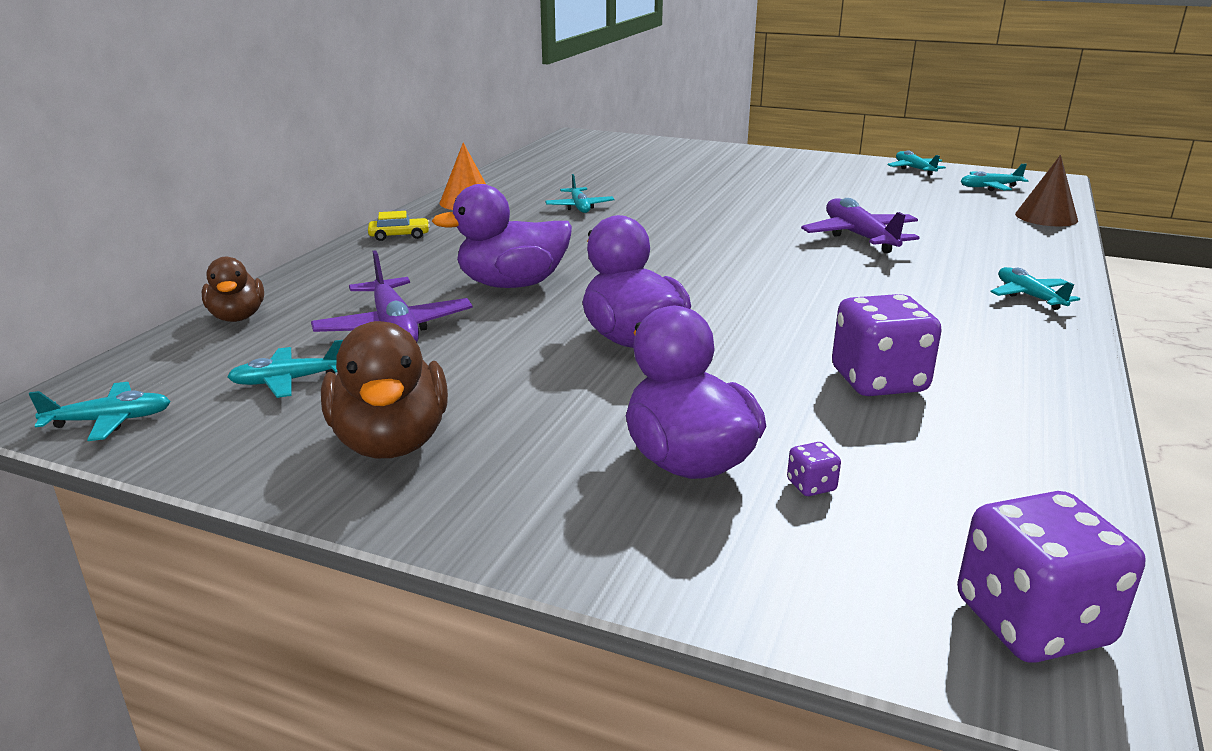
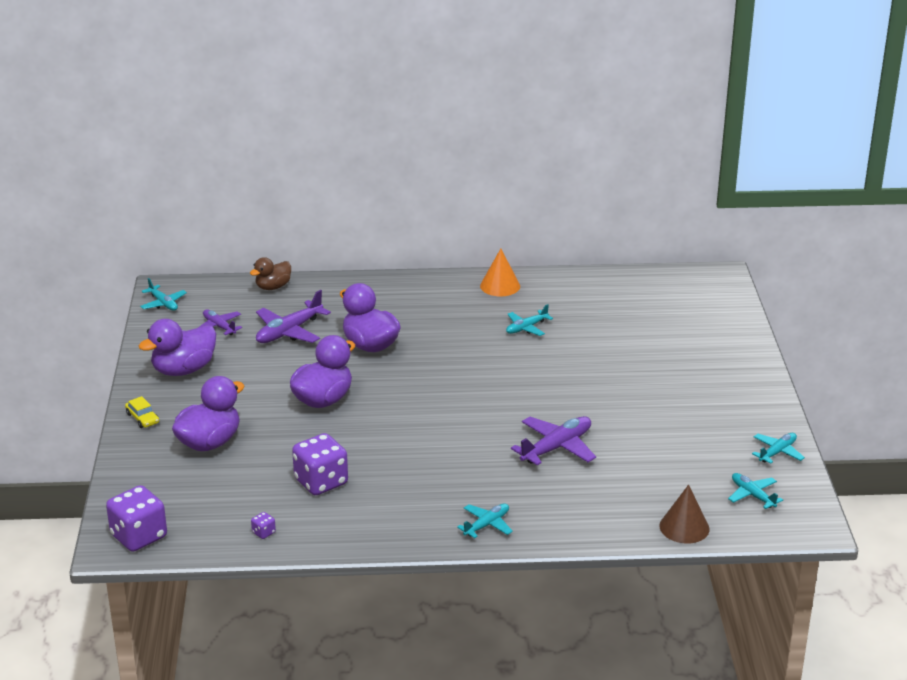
camera: 65 degrees right, 5 degrees up
turquoise plane [227,340,343,398] -> purple plane [198,309,242,335]
brown duck [321,321,448,458] -> purple duck [139,319,216,376]
yellow car [368,211,430,241] -> yellow car moved to [125,396,159,428]
purple dice [787,442,841,496] -> purple dice moved to [251,512,276,539]

